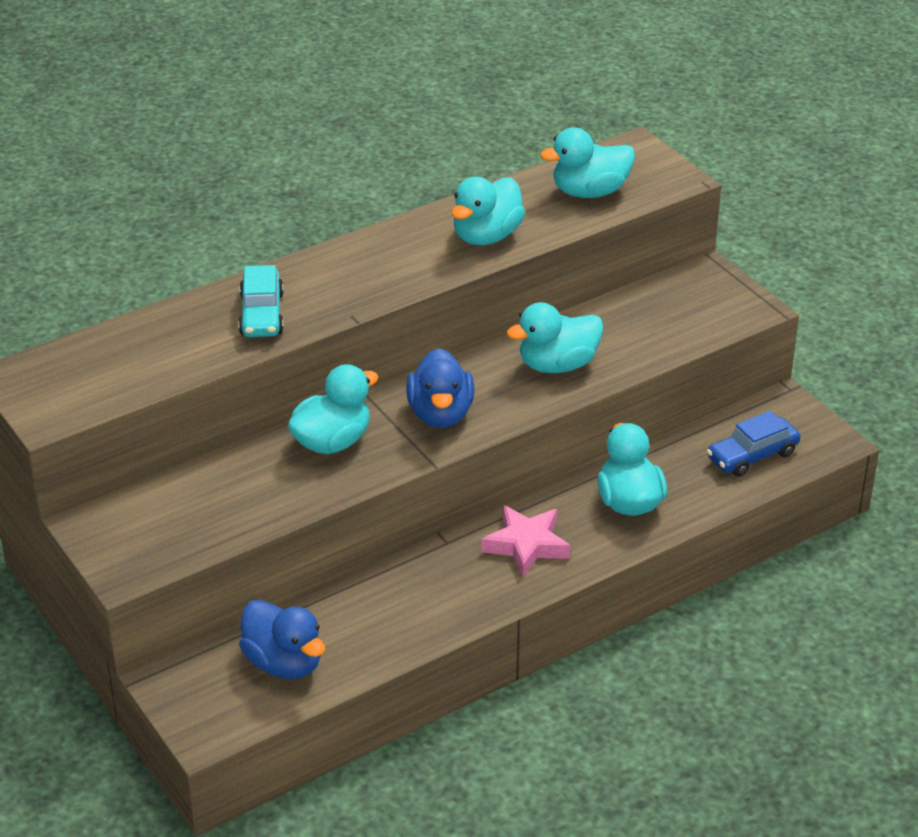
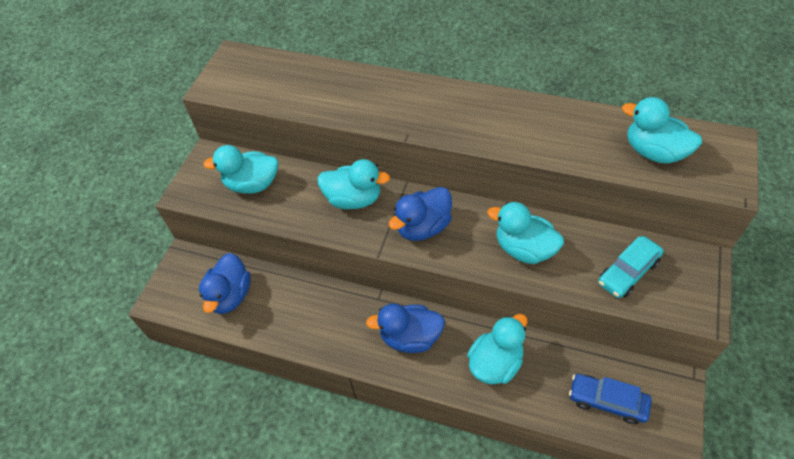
camera: 55 degrees right, 15 degrees up
turquoise car [238,265,284,337] -> turquoise car moved to [598,236,664,298]
turquoise duck [451,177,525,245] -> turquoise duck moved to [203,145,278,194]
pink star [481,505,571,577] -> blue duck [366,304,445,353]

